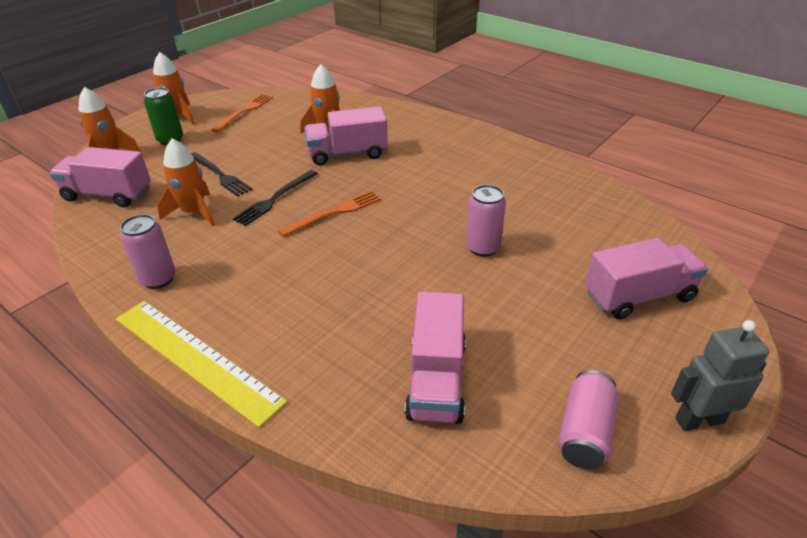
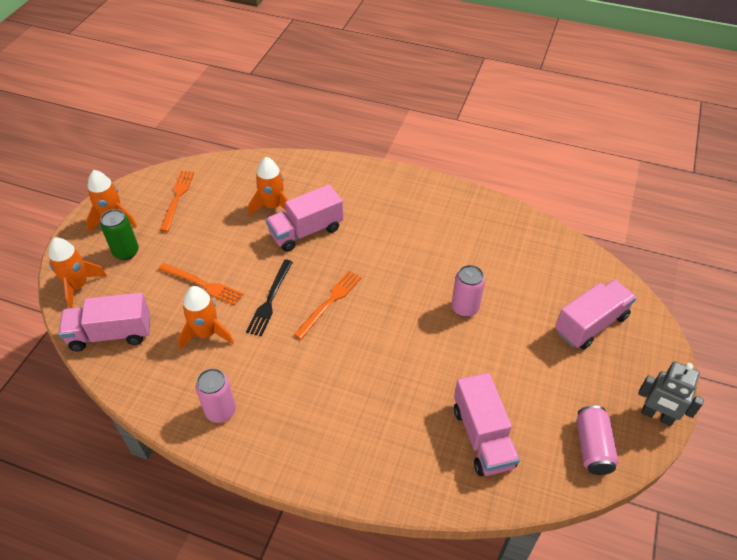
camera: 20 degrees left, 10 degrees up
yellow ruler [116,301,287,428] -> none
black fork [191,152,253,197] -> orange fork [158,263,244,305]
grey robot [671,320,769,431] -> grey robot turned 120 degrees counterclockwise [638,361,704,426]

